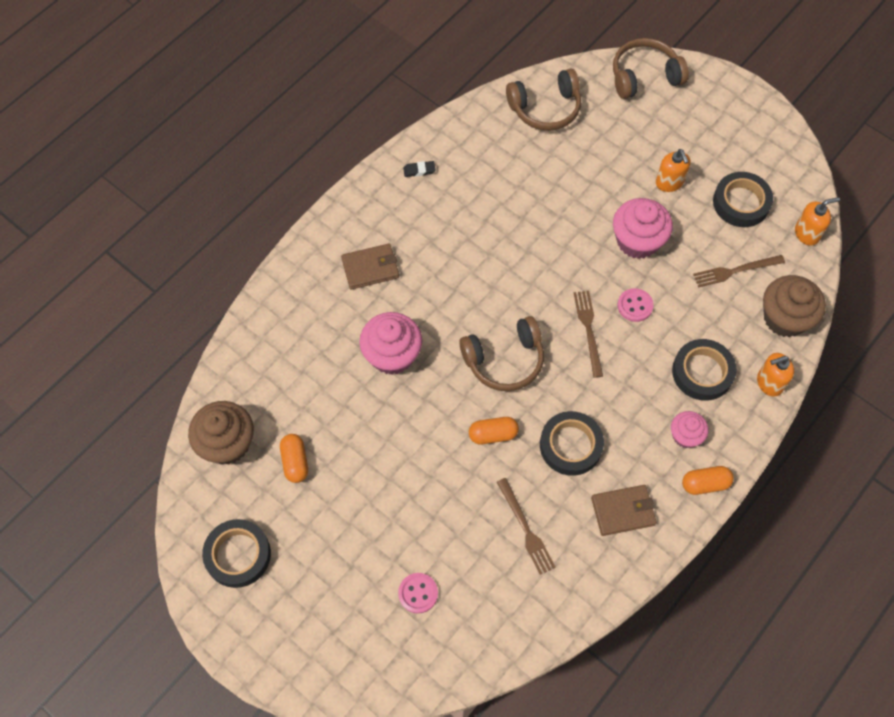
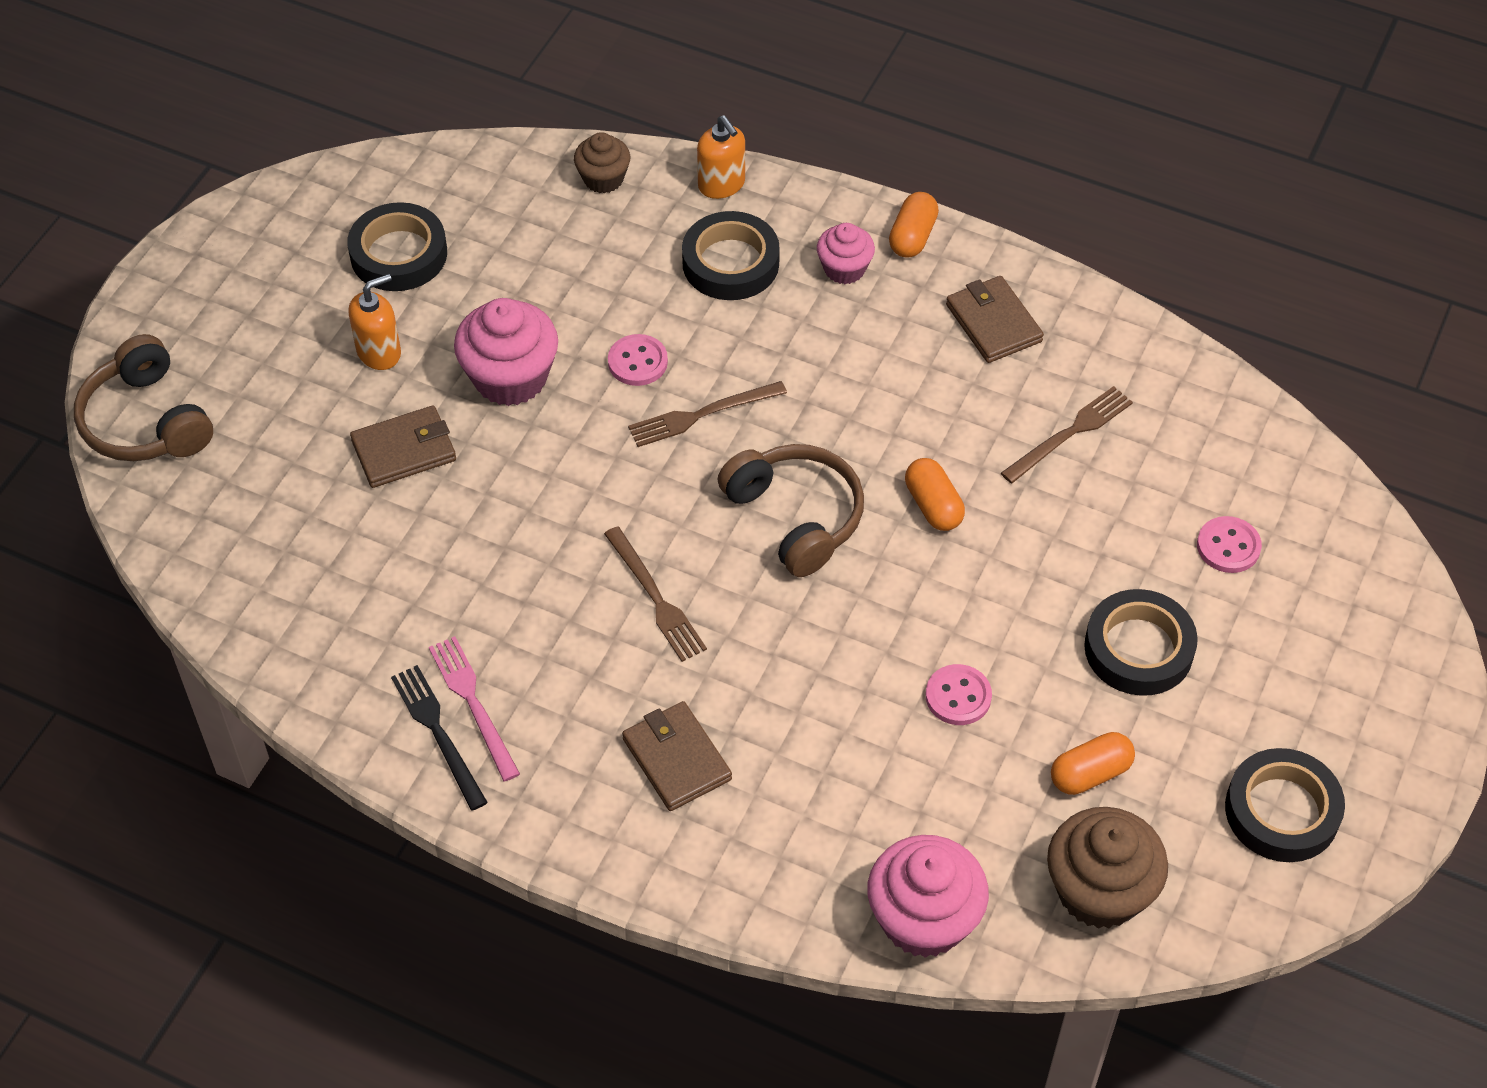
camera: 105 degrees left, 10 degrees down
pink cupcake [359,312,422,375] -> pink cupcake moved to [867,835,989,958]
black eraser [403,161,435,177] -> black fork [391,665,488,811]
brown headphones [506,69,581,131] -> none
black tape [540,411,604,476] -> black tape moved to [1084,589,1198,696]
orange capsule [682,466,734,495] -> orange capsule turned 45 degrees clockwise [889,192,939,257]
brown fork [693,255,785,288] -> brown fork moved to [604,526,707,662]
brown cupcake [763,275,826,337] -> brown cupcake [574,132,630,194], size x0.58
orange soap dispenser [795,197,840,246] -> none
none -> brown wallet [350,405,456,488]
none -> pink fork [429,636,520,781]
none -> pink button [926,664,992,725]

